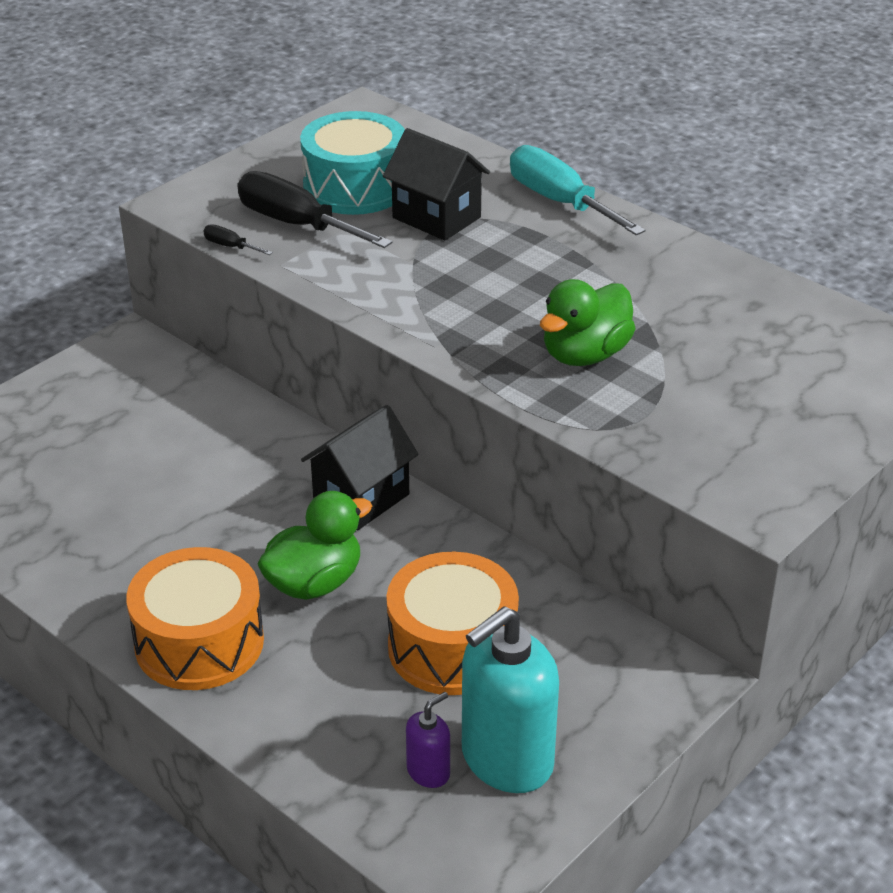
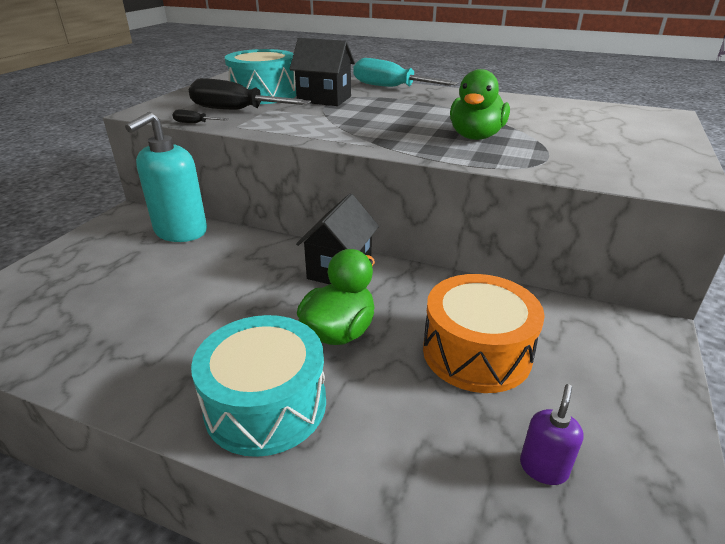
camera: 20 degrees left, 5 degrees down
orange drum [126,547,264,690] -> turquoise drum [191,315,326,457]
turquoise soap dispenser [462,606,559,793] -> turquoise soap dispenser moved to [125,112,207,242]

